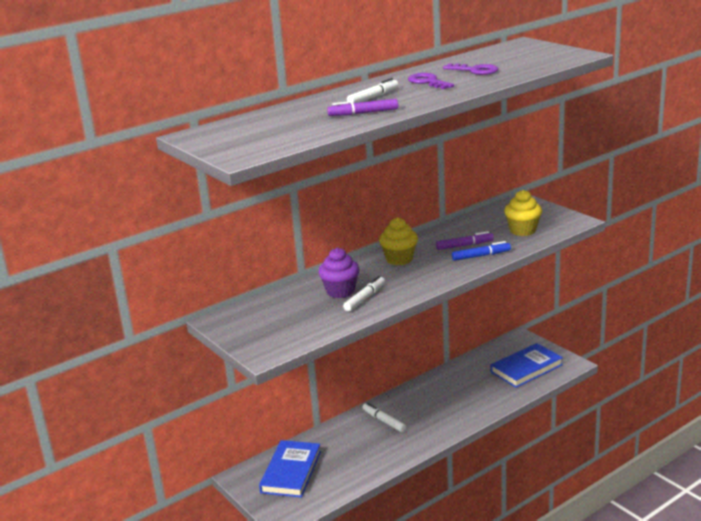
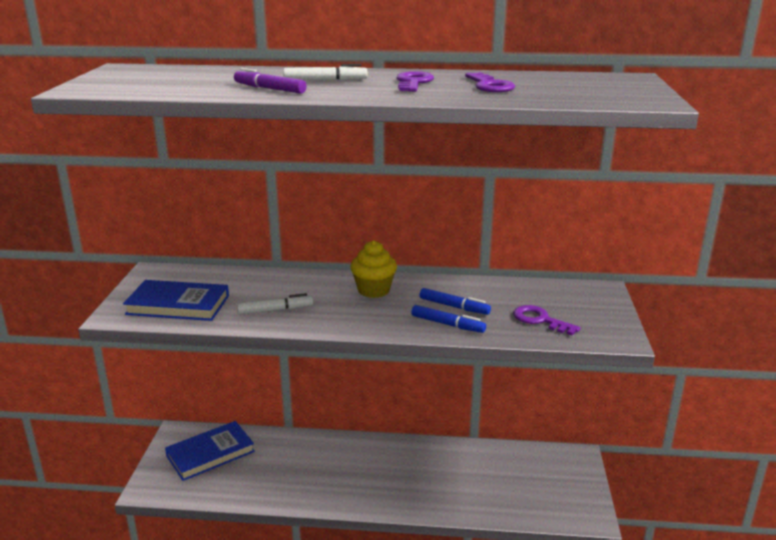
camera: 40 degrees right, 0 degrees up
purple cupcake [318,248,359,298] -> none
white marker [362,403,406,432] -> none
purple marker [436,231,494,250] -> blue marker [420,288,491,315]
blue book [490,343,563,388] -> blue book moved to [123,280,229,321]
yellow cupcake [504,190,542,236] -> purple key [513,305,581,335]

